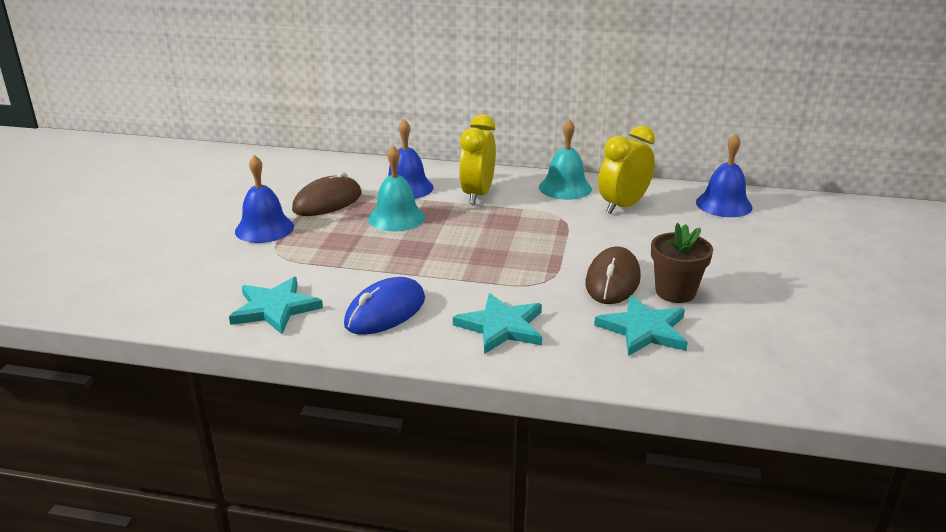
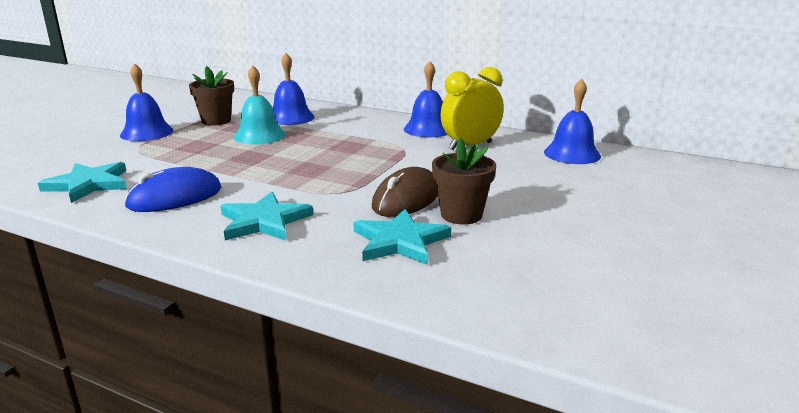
camera: 15 degrees right, 5 degrees down
brown mouse [292,172,362,216] -> brown flower pot [189,66,234,125]
yellow clock [459,114,496,205] -> none
turquoise bell [539,119,592,200] -> blue bell [404,61,447,137]

